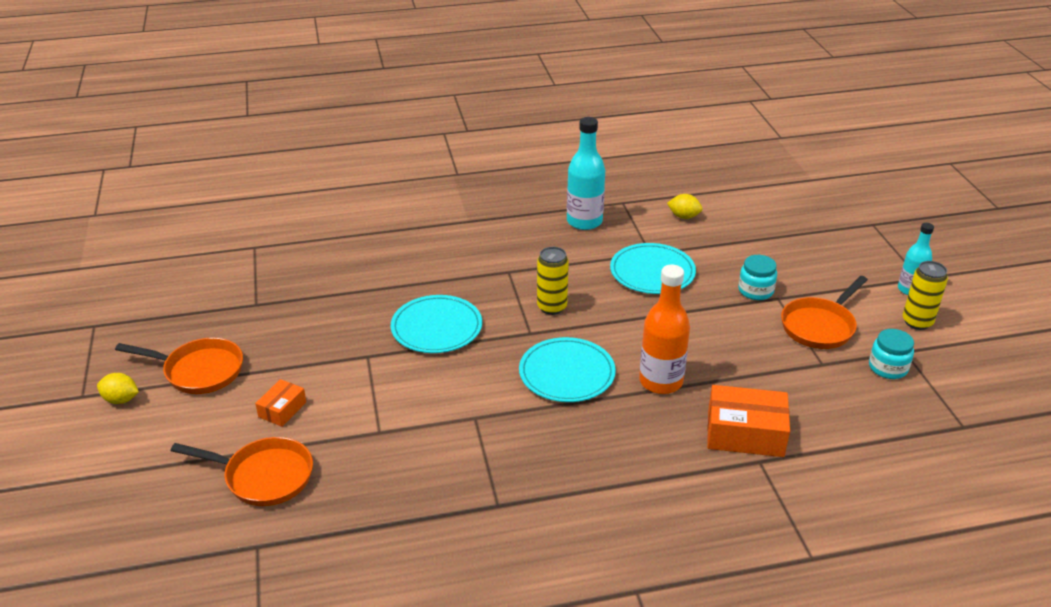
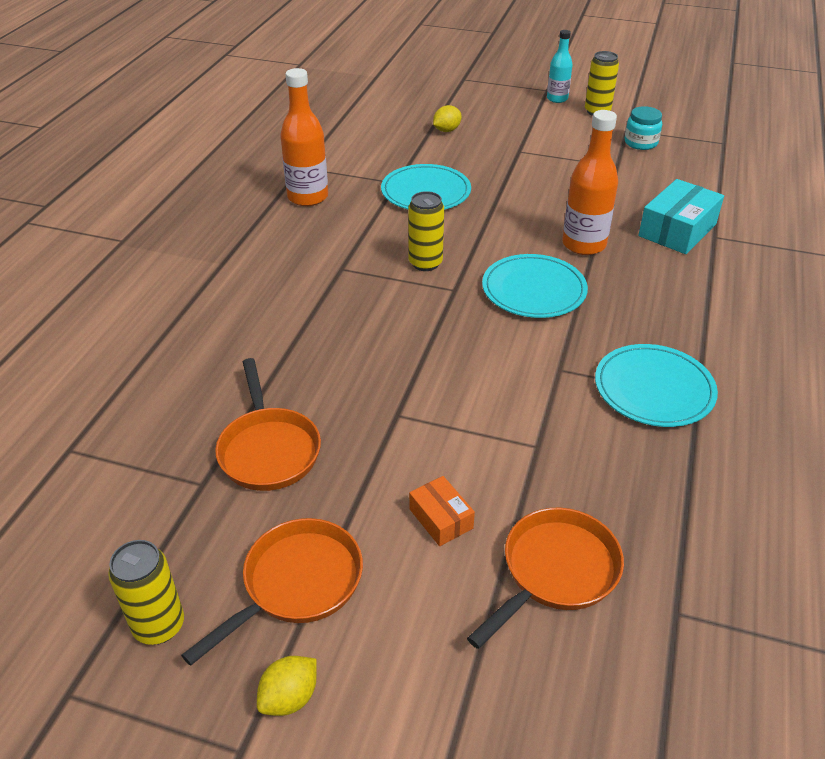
camera: 60 degrees left, 5 degrees up
turquoise plate [391,295,482,353] -> turquoise plate moved to [595,344,718,427]
turquoise bottle [567,117,605,230] -> orange bottle [280,68,328,206]
yellow lemon [667,194,703,219] -> yellow lemon moved to [433,105,461,132]
orange box [707,385,790,457] -> turquoise box [638,179,724,254]
turquoise jar [738,255,777,300] -> none
orange pan [781,276,868,349] -> orange pan moved to [215,358,321,491]
none -> yellow can [108,540,184,645]

